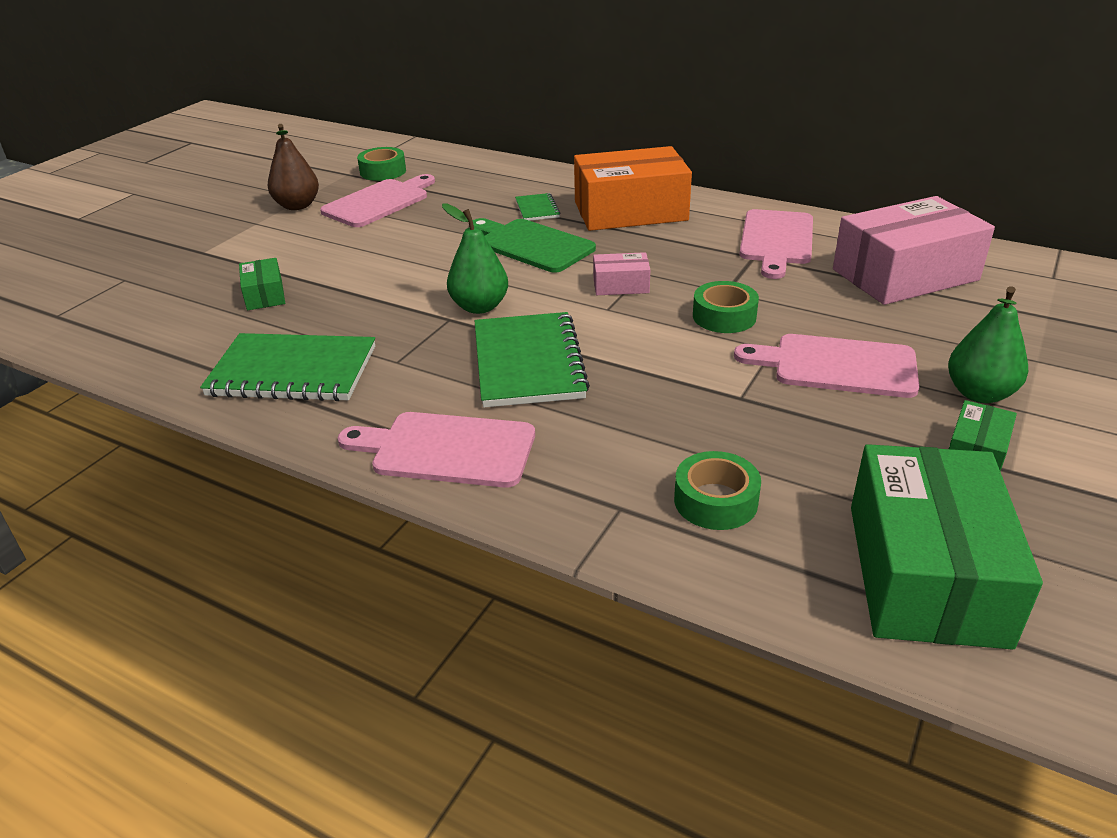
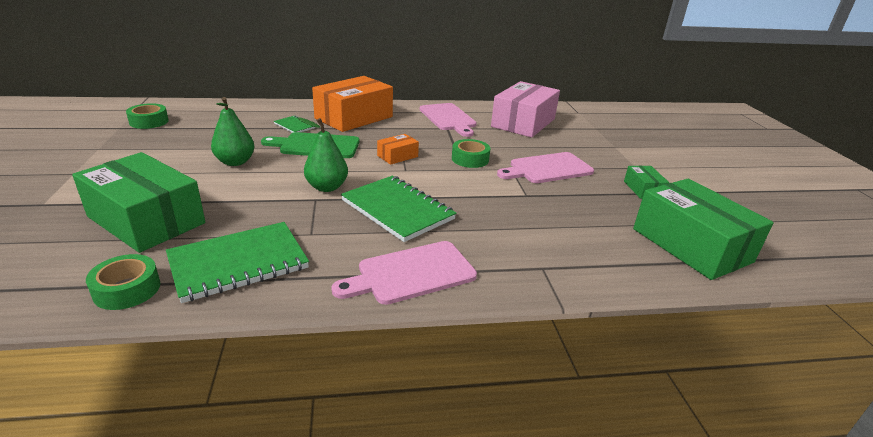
camera: 40 degrees left, 5 degrees down
green box [239,258,285,310] -> green box [72,152,205,253], size x2.20
brown pear [268,124,319,210] -> none
pink cutting board [320,174,435,227] -> none
pink box [593,252,650,295] -> orange box [377,134,419,165]
green tape [674,451,761,530] -> green tape moved to [86,254,160,310]
green pear [948,286,1028,403] -> green pear moved to [211,97,254,166]

